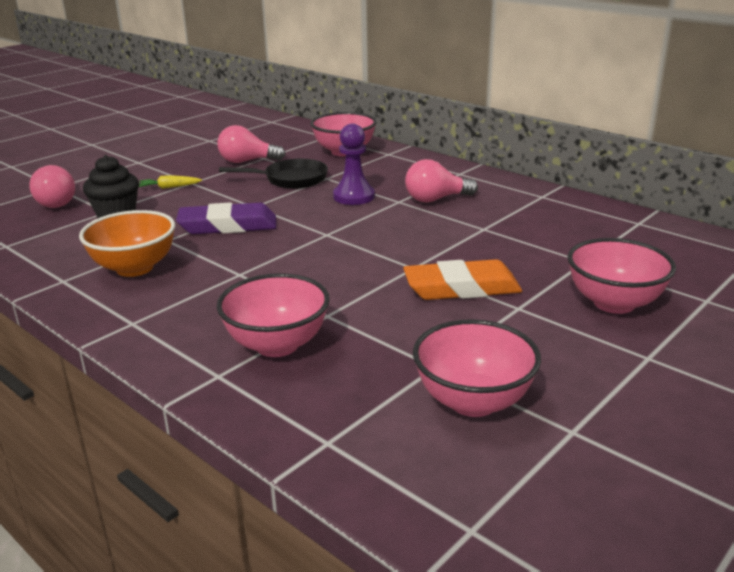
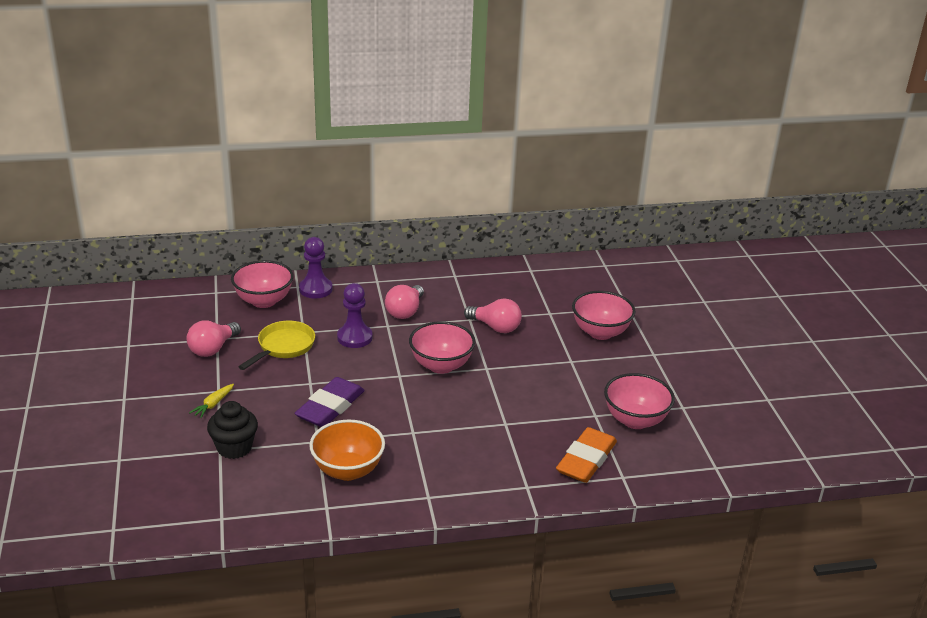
camera: 55 degrees left, 5 degrees up
pink light bulb [29,165,75,208] -> pink light bulb moved to [464,298,522,333]
pink bowl [217,273,330,357] -> pink bowl moved to [409,321,475,374]
black pan [219,159,328,189] -> yellow pan [238,321,315,370]
orange eraser [403,259,522,300] -> orange eraser moved to [556,427,617,483]
none -> purple pawn [299,237,333,298]

